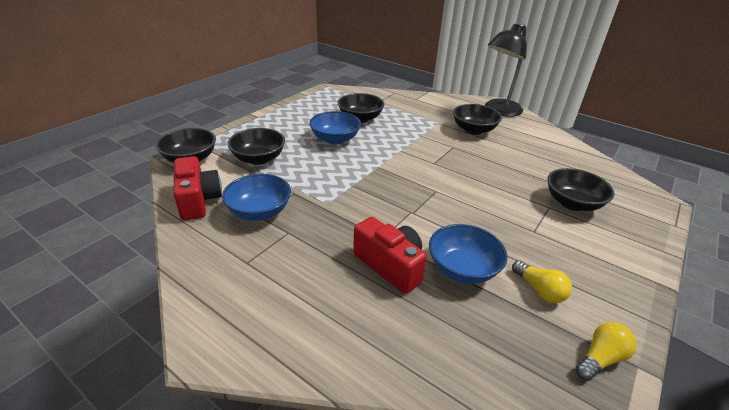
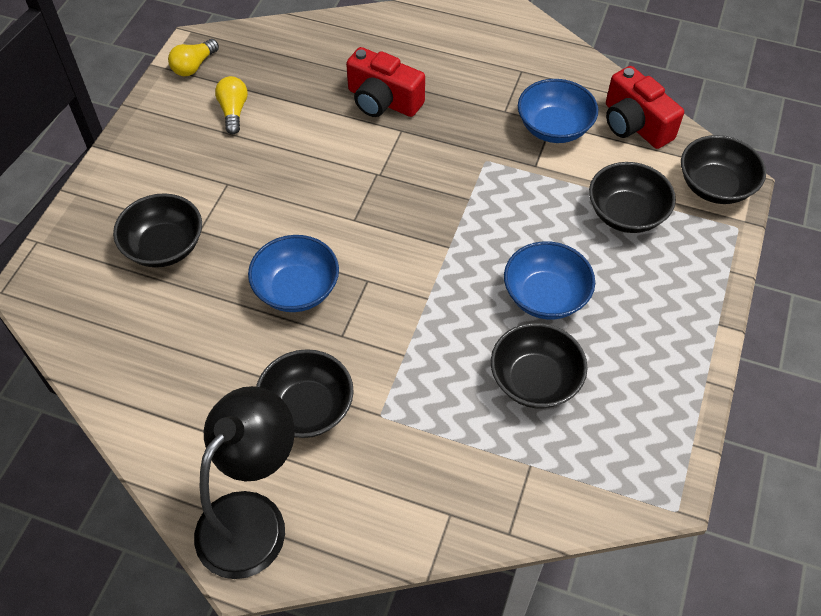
camera: 165 degrees right, 20 degrees up
blue bowl [429,224,508,284] -> blue bowl moved to [248,235,339,312]
yellow light bulb [512,261,572,303] -> yellow light bulb turned 45 degrees clockwise [215,76,248,134]

